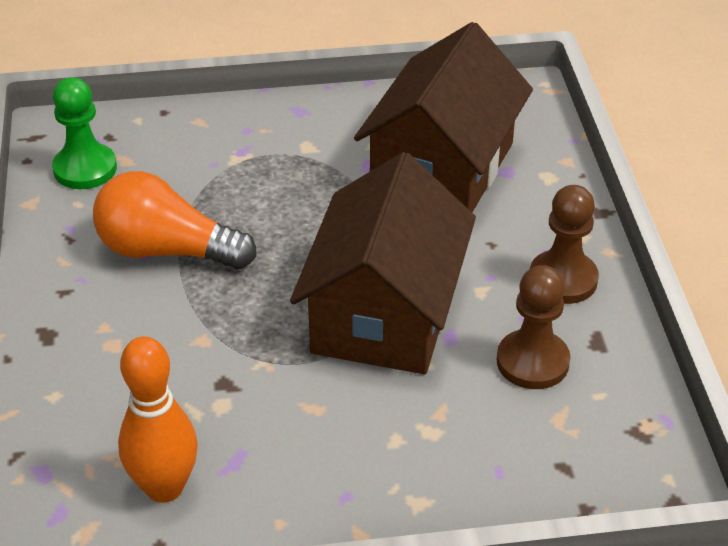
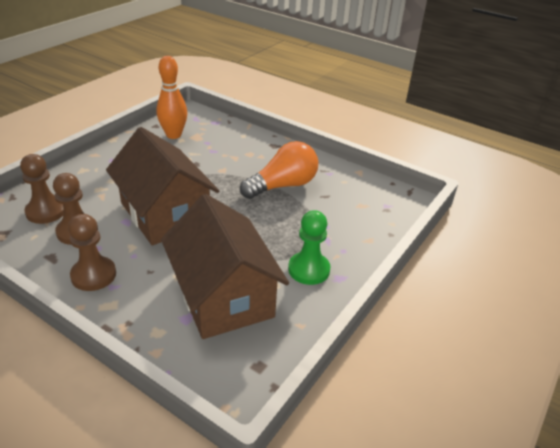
camera: 130 degrees right, 5 degrees down
green pawn [52,77,117,189] -> green pawn moved to [288,210,330,285]
none -> brown pawn [20,154,64,224]

